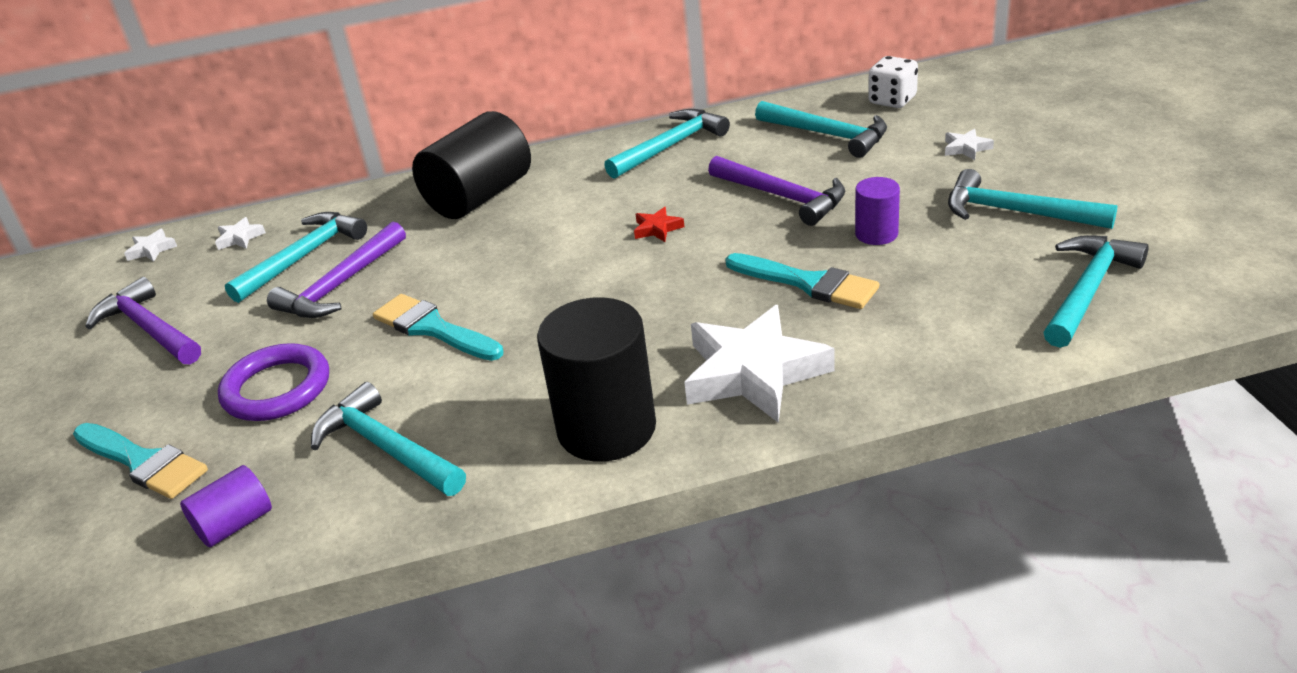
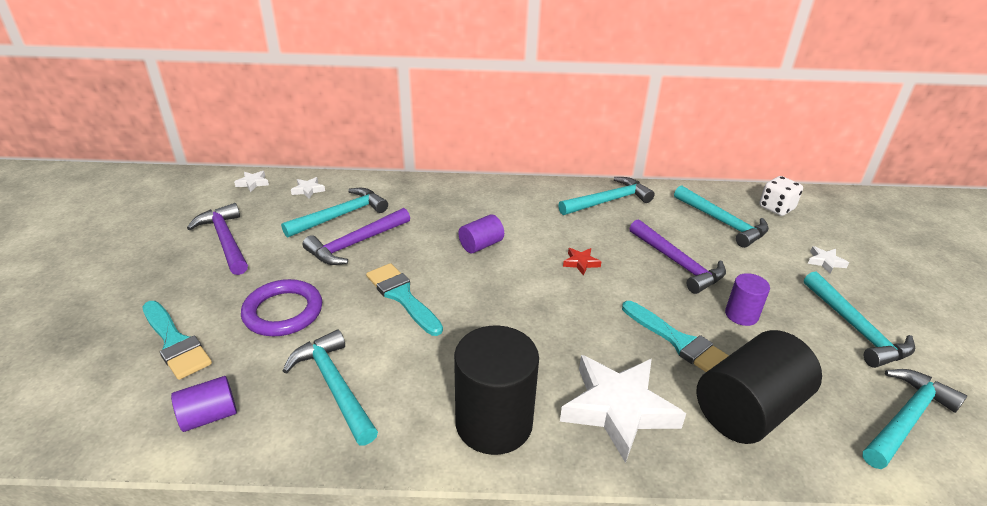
camera: 10 degrees right, 0 degrees up
black cylinder [412,111,531,219] -> black cylinder moved to [696,330,822,444]
turquoise hammer [948,169,1118,229] -> turquoise hammer turned 150 degrees counterclockwise [804,271,915,368]
none -> purple cylinder [458,214,504,253]

